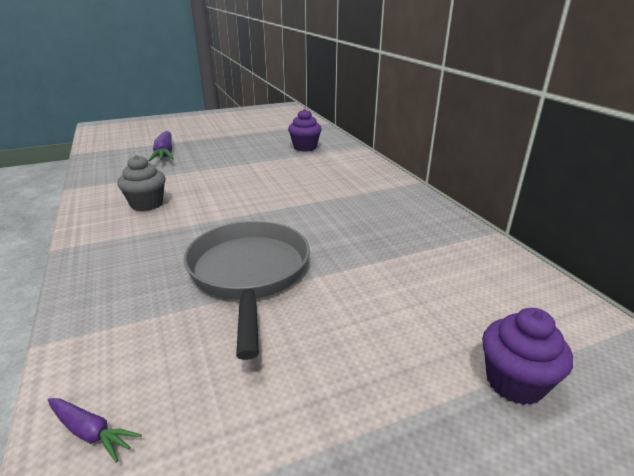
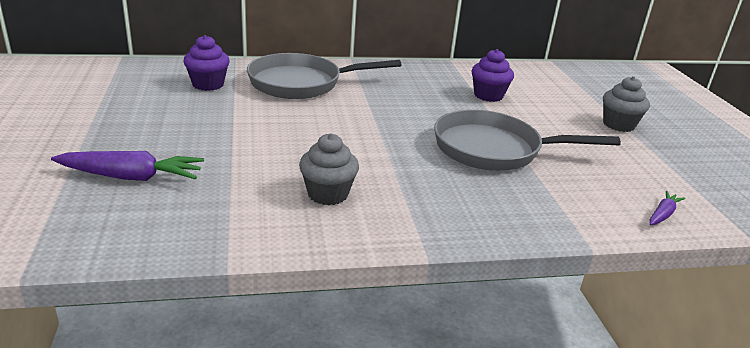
camera: 80 degrees left, 0 degrees up
purple cupcake [482,308,573,405] -> purple cupcake moved to [471,49,514,102]
none -> grey pan [247,53,401,99]
none -> grey cupcake [603,76,650,132]

